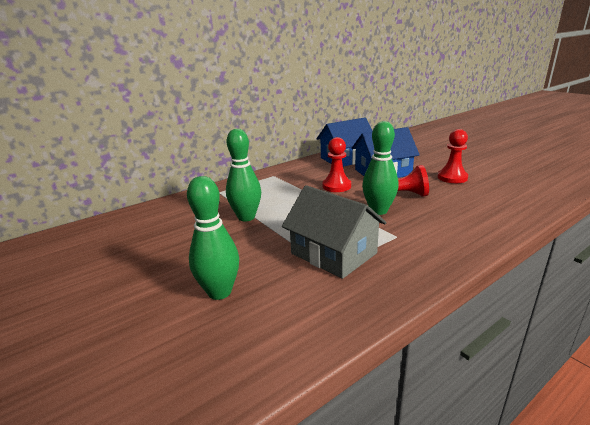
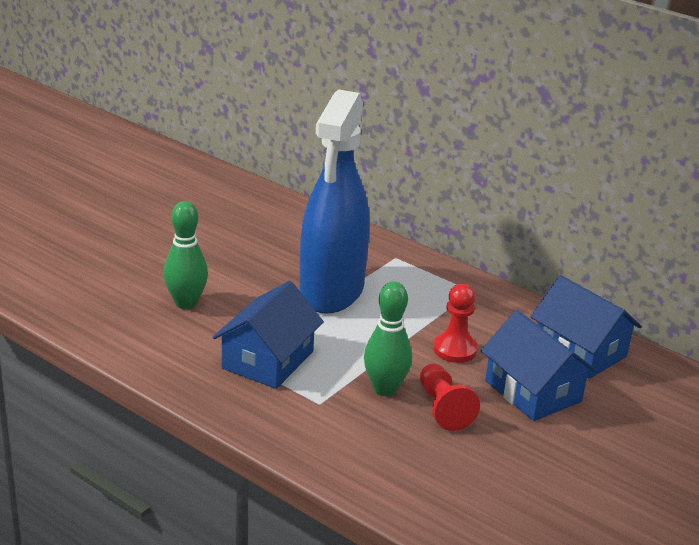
camera: 70 degrees right, 5 degrees up
green bowling pin [226,129,261,222] -> blue spray bottle [300,89,370,314]
grey house [282,185,386,279] -> blue house [213,281,324,389]
red pawn [437,129,468,183] -> none

